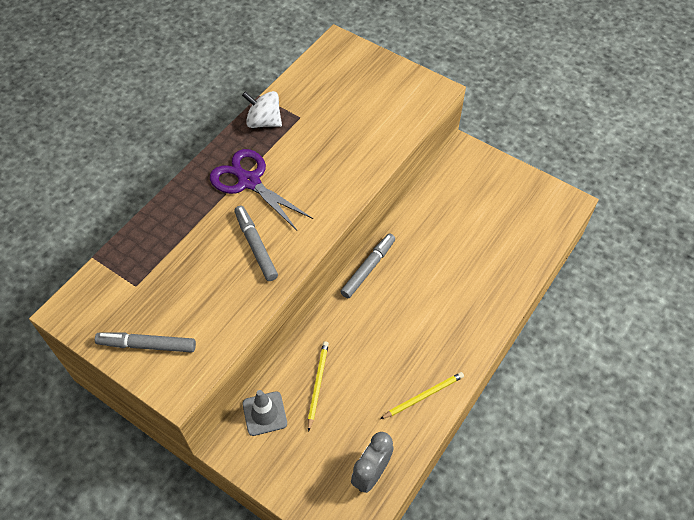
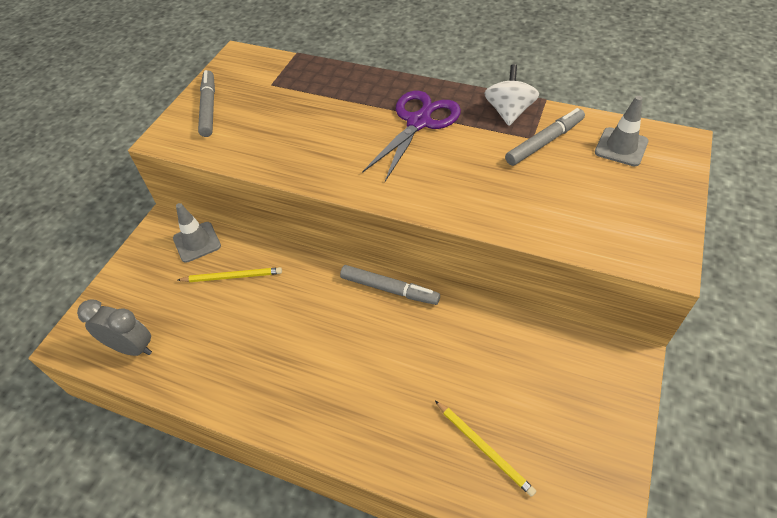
camera: 80 degrees right, 5 degrees down
grey marker [234,206,278,281] -> grey marker moved to [505,108,585,166]
yellow pencil [380,372,464,419] -> yellow pencil moved to [435,401,536,497]
none -> grey traffic cone [595,96,649,166]

